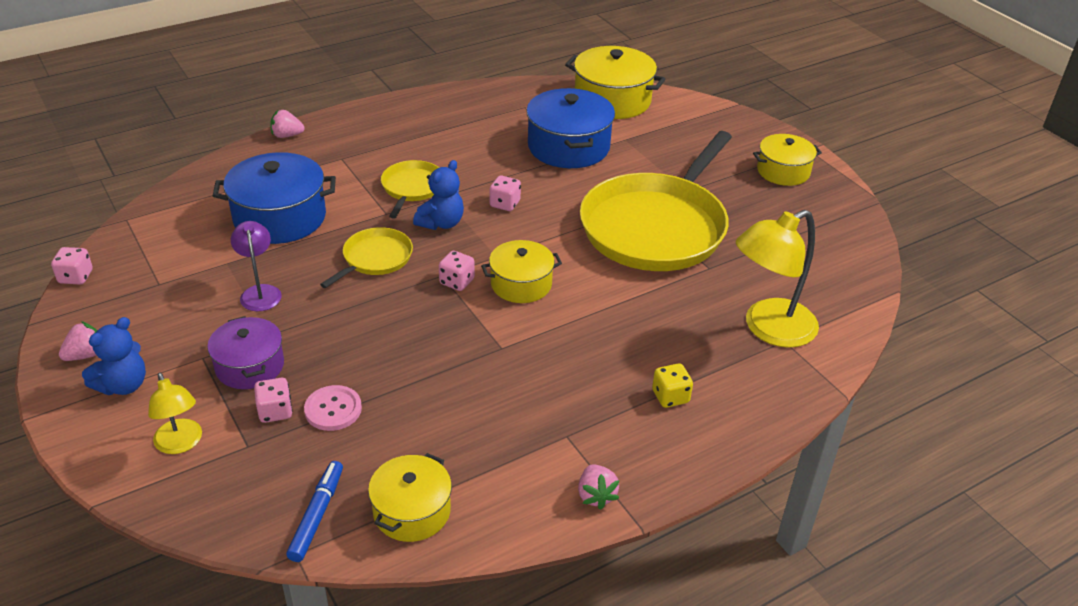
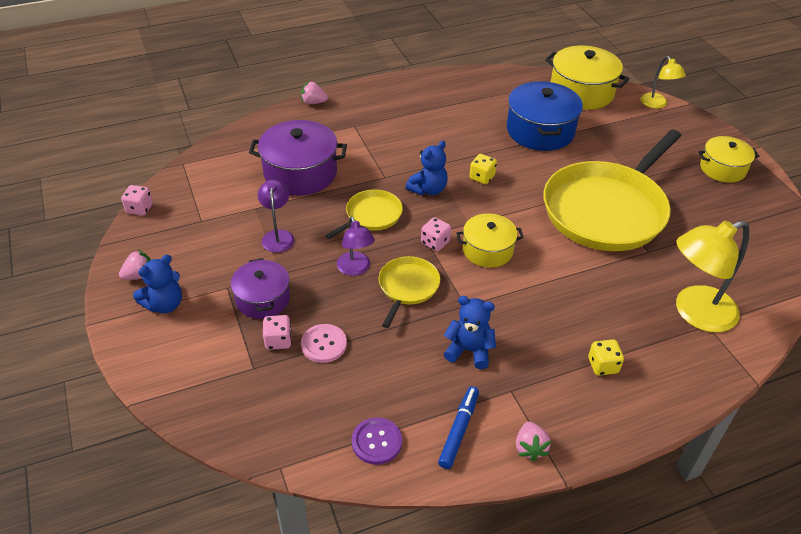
camera: 10 degrees right, 5 degrees up
yellow lamp [148,373,202,454] -> yellow lamp moved to [640,56,686,109]
blue pot [213,152,336,244] -> purple pot [249,120,347,196]
blue marker [286,461,343,562] -> blue marker moved to [438,386,479,469]
yellow pot [368,453,452,542] -> purple button [352,417,402,465]
yellow pan [381,160,439,219] -> yellow pan moved to [378,256,440,328]
pink dice [490,175,521,211] -> yellow dice [469,154,497,184]
none -> purple lamp [337,216,375,276]
none -> blue teddy bear [444,296,496,369]

